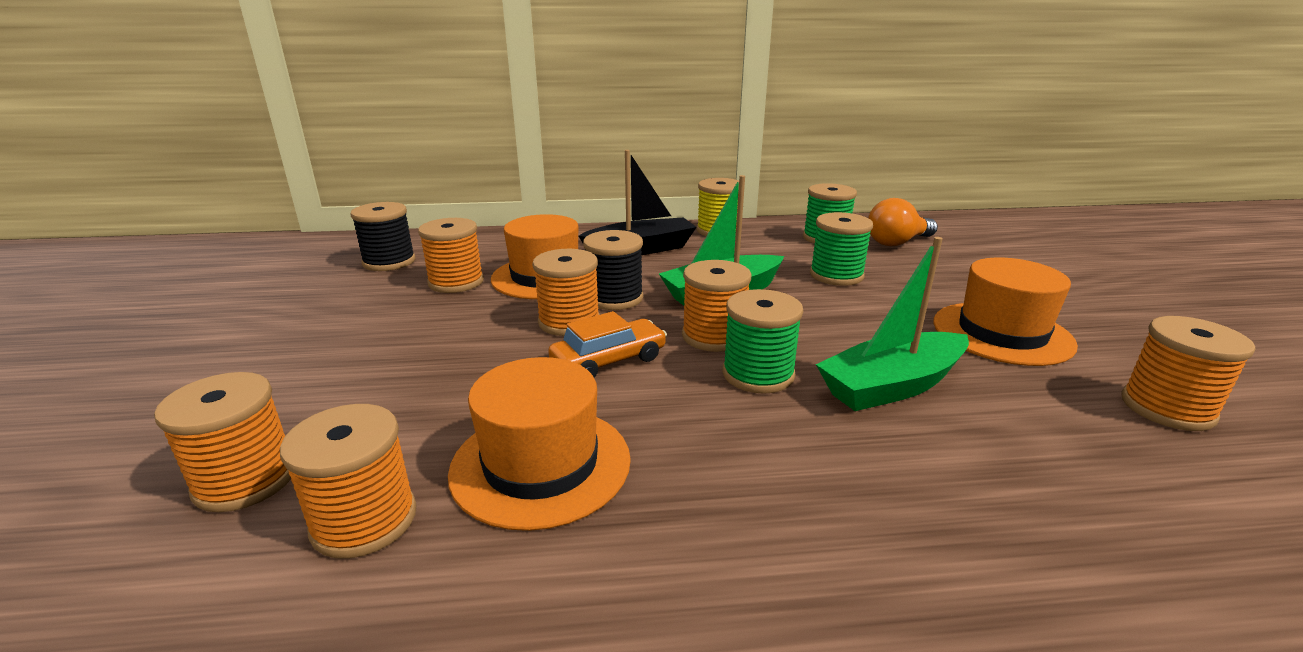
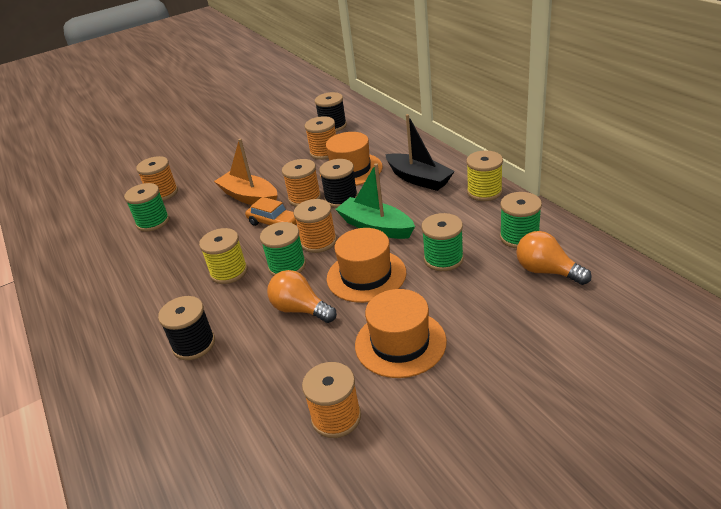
camera: 70 degrees right, 10 degrees up
orange spool [280,404,417,559] -> green spool [124,183,169,232]
orange hat [448,357,631,531] -> orange hat moved to [327,228,406,303]
green boat [816,237,969,411] -> orange light bulb [267,270,337,323]
none -> black spool [158,296,215,360]
none -> yellow spool [199,228,247,284]
none -> orange boat [214,139,277,205]

